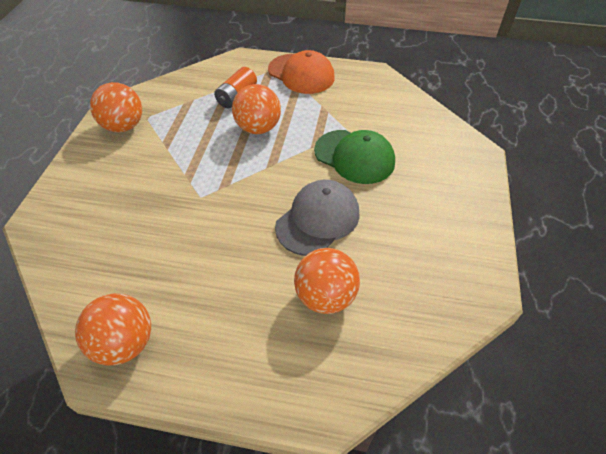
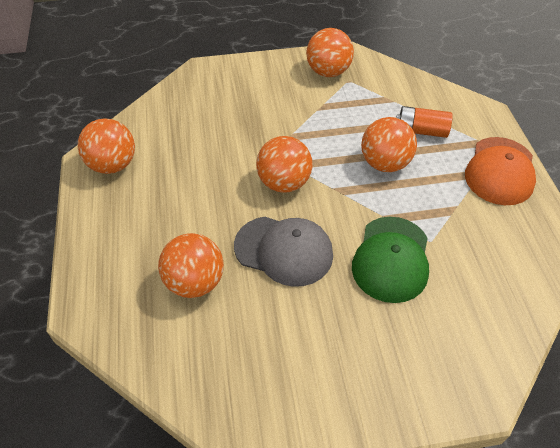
camera: 70 degrees right, 0 degrees up
none -> orange ball [256,136,313,193]

